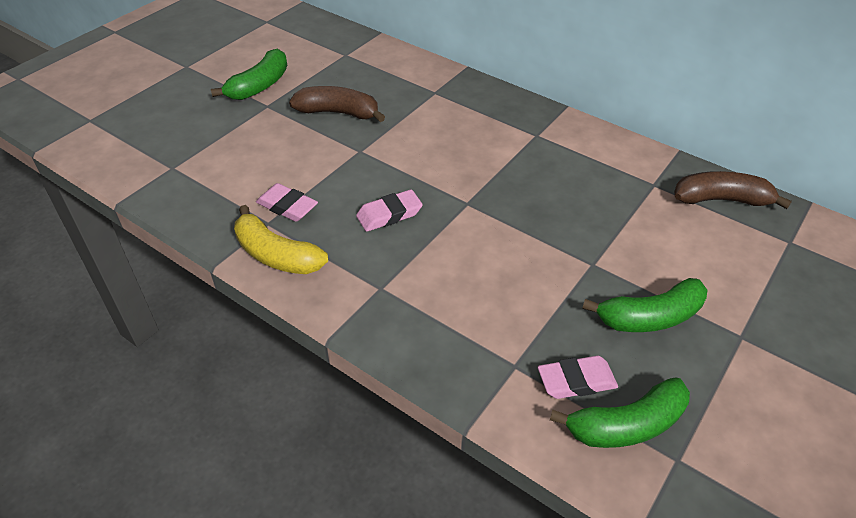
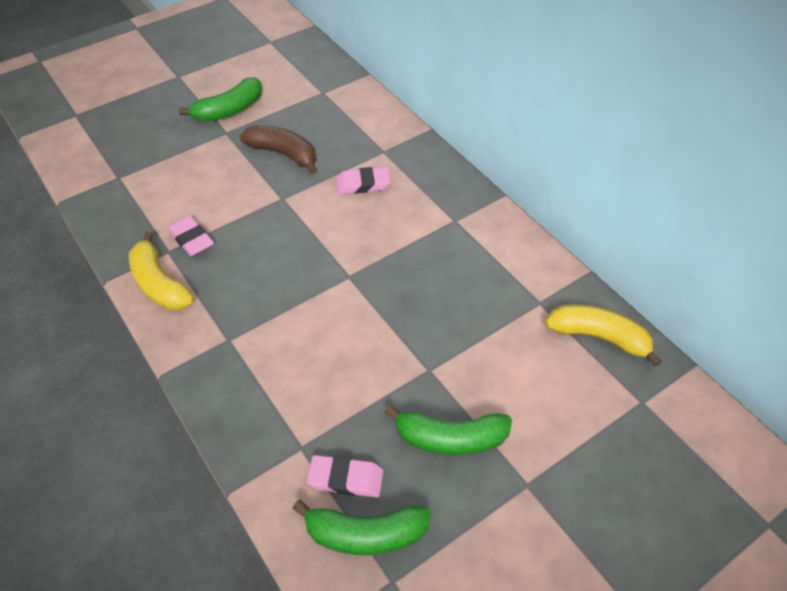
camera: 20 degrees right, 5 degrees up
pink eraser [356,189,423,232] -> pink eraser moved to [336,167,391,194]
brown banana [674,171,792,209] -> yellow banana [545,304,662,367]

